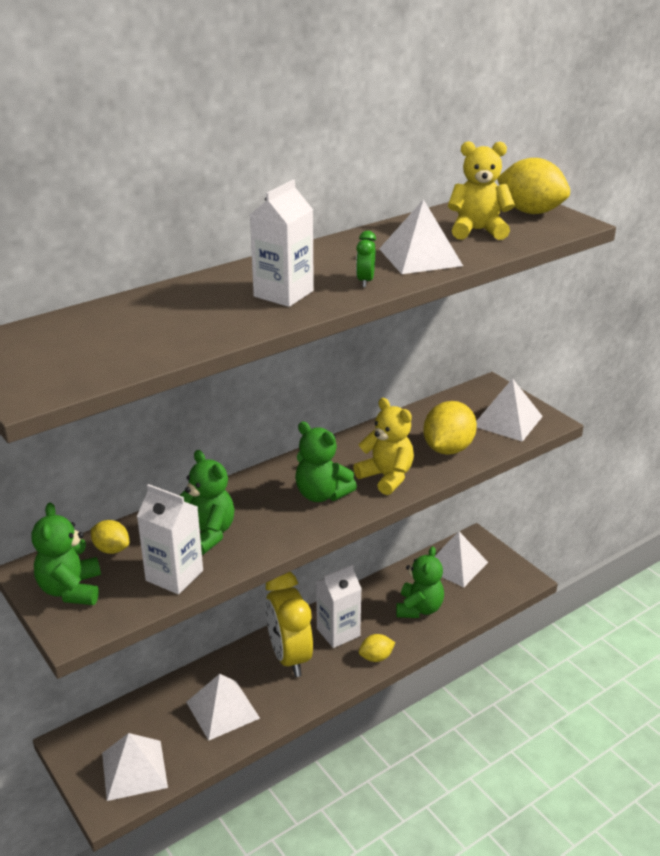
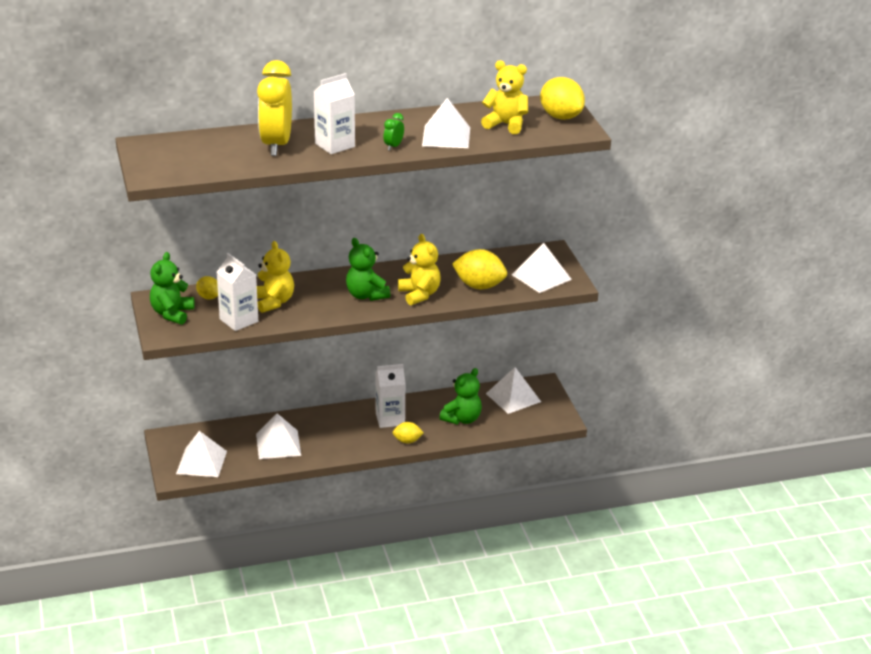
camera: 20 degrees right, 0 degrees up
green teddy bear [179,450,235,555] -> yellow teddy bear [257,241,294,313]
yellow clock [265,572,313,677] -> yellow clock moved to [257,60,292,156]
yellow lemon [423,401,477,455] -> yellow lemon turned 60 degrees clockwise [452,249,507,289]

